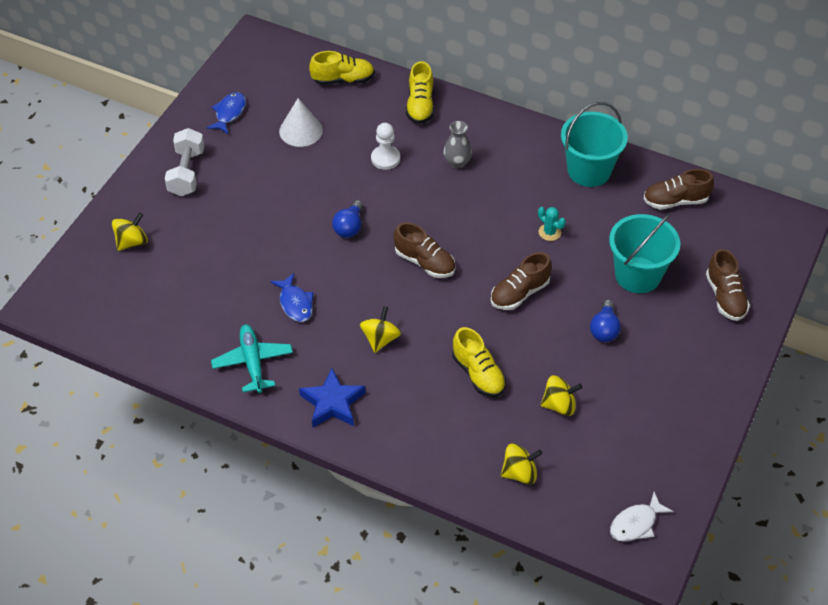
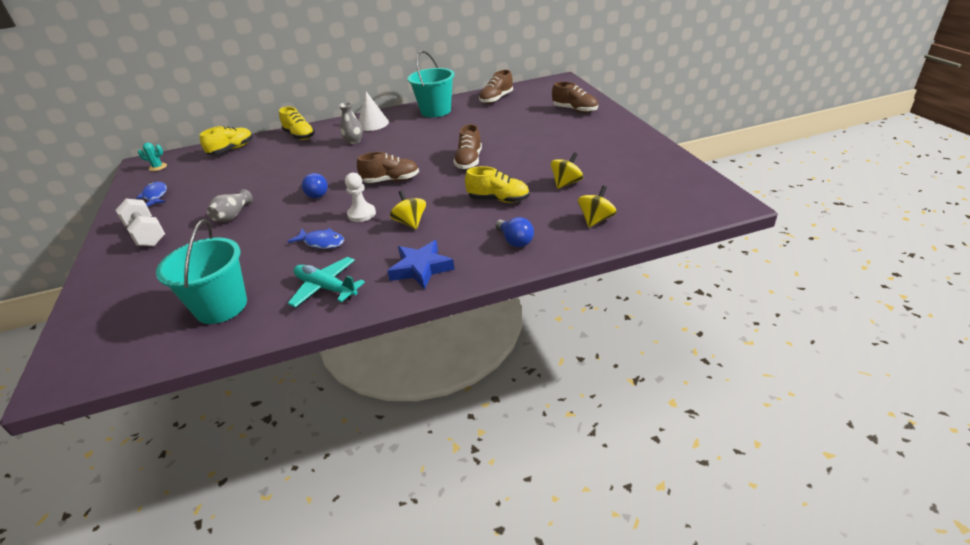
camera: 40 degrees left, 15 degrees down
yellow spinning top [112,212,148,251] -> none
white cone [279,98,323,147] -> white cone moved to [359,92,389,131]
white pawn [371,123,400,170] -> white pawn moved to [345,173,376,222]
turquoise cactus [538,207,566,241] -> turquoise cactus moved to [138,143,167,171]
blue light bulb [590,300,621,342] -> blue light bulb moved to [495,217,534,247]
turquoise bucket [609,214,680,293] -> turquoise bucket moved to [156,219,247,324]
white fish [610,492,674,542] -> none
none -> grey vase [207,189,253,222]

